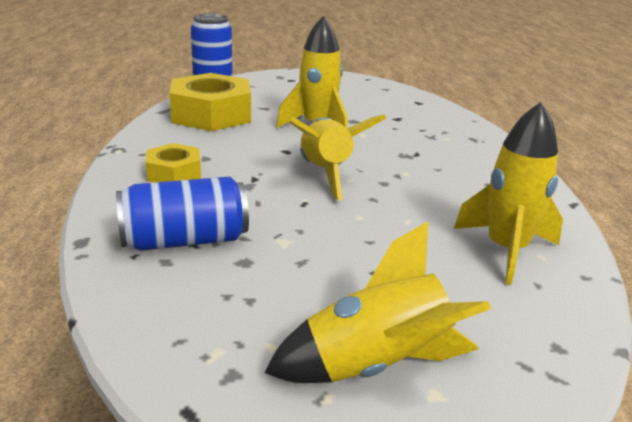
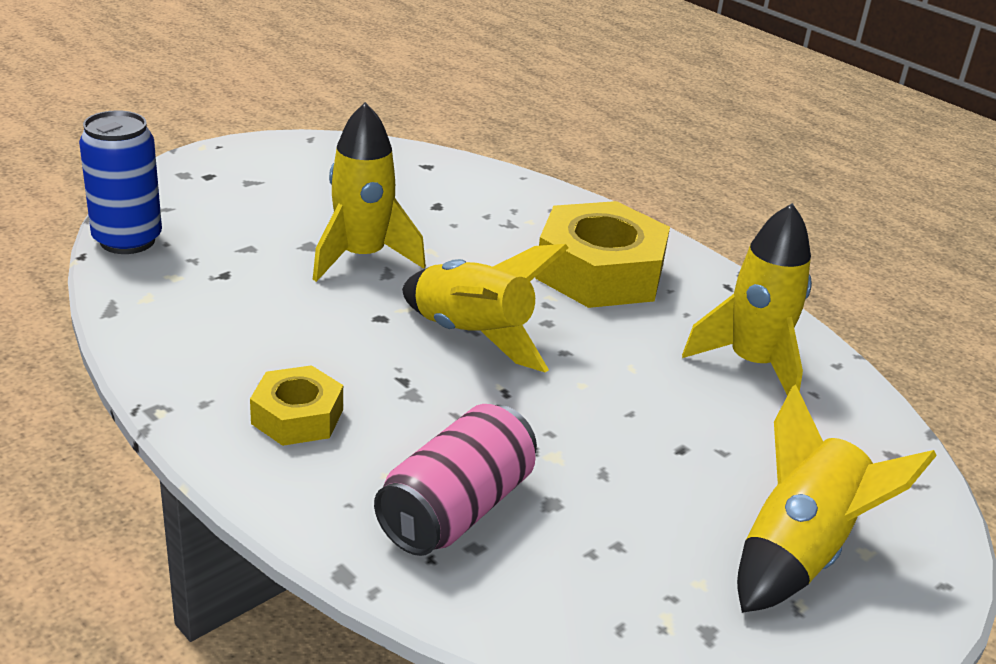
camera: 40 degrees left, 5 degrees up
blue can [116,176,249,251] -> pink can [374,404,537,556]
yellow nut [169,73,251,131] -> yellow nut moved to [535,201,670,308]

